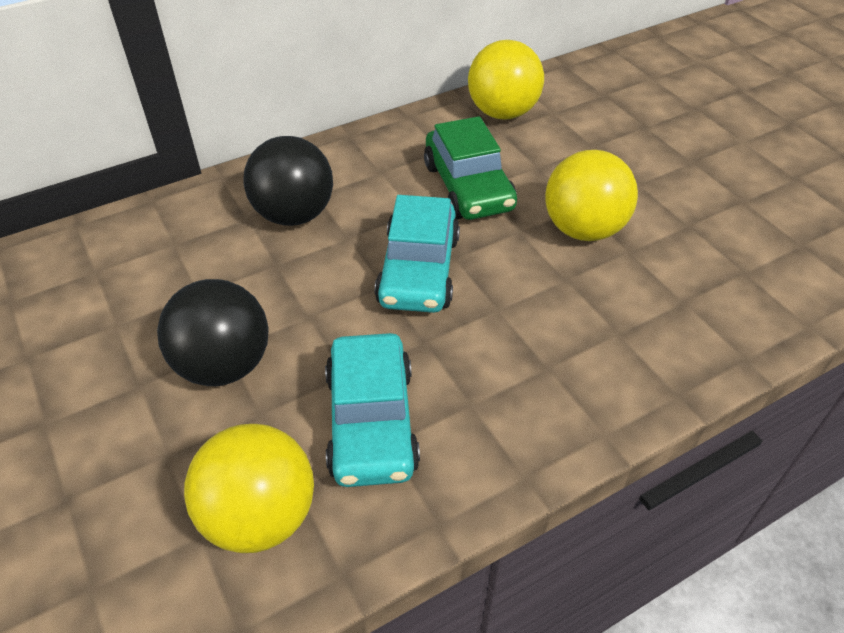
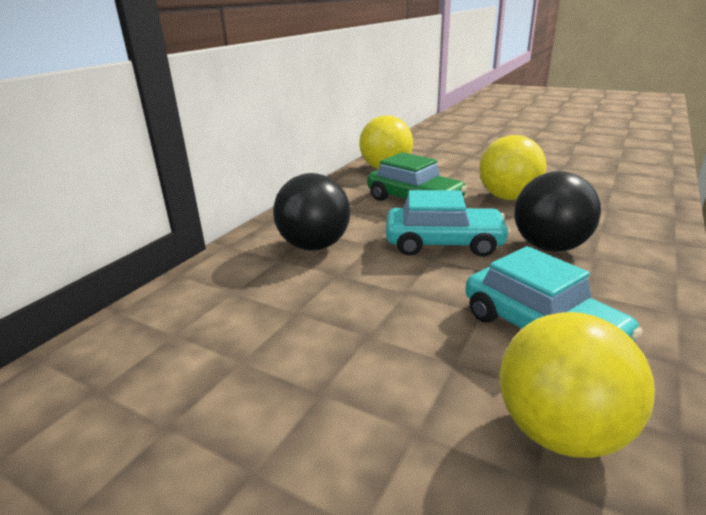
camera: 30 degrees left, 20 degrees down
black ball [157,279,269,386] -> black ball moved to [514,171,601,252]
turquoise car [375,195,460,313] -> turquoise car turned 60 degrees counterclockwise [386,190,511,257]

